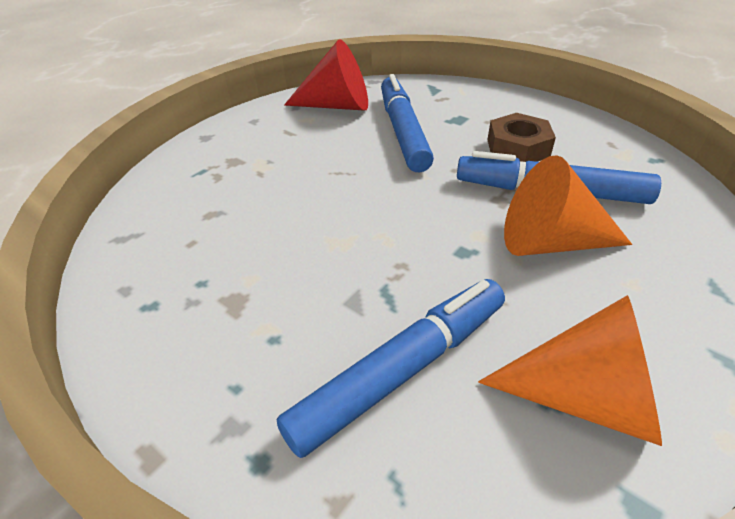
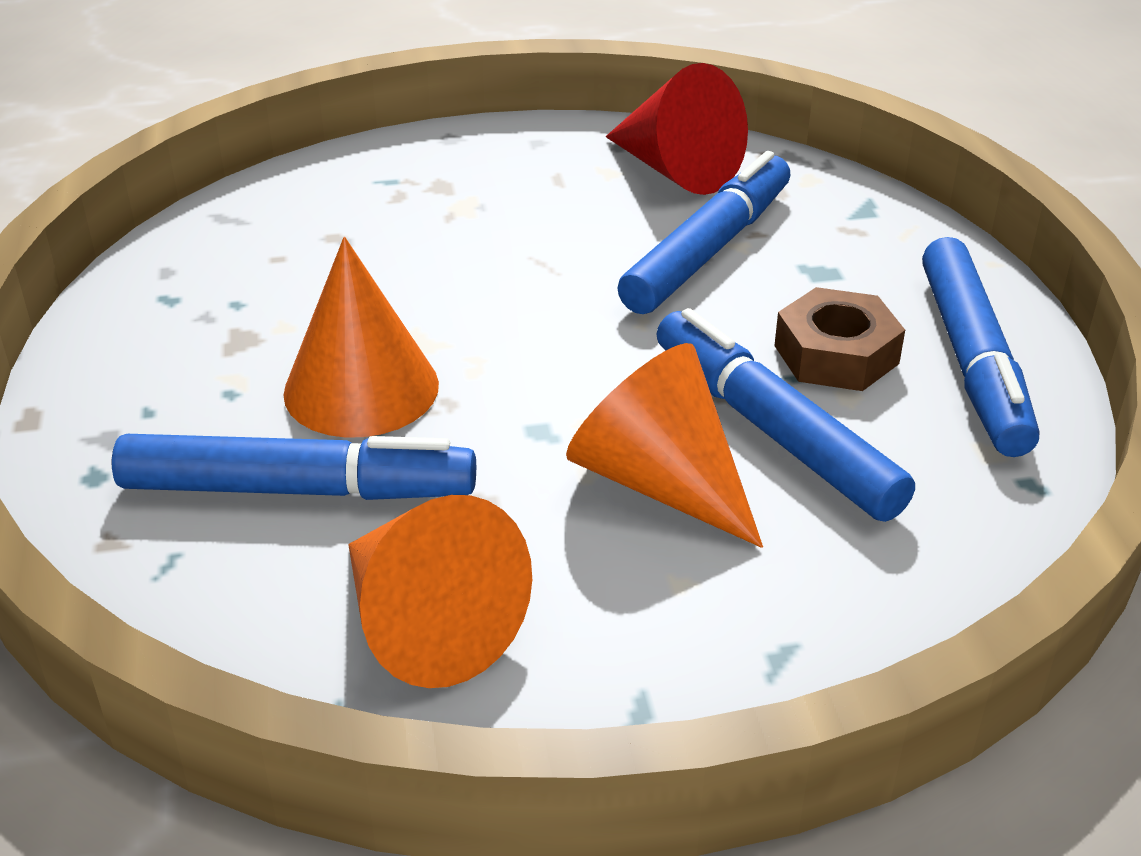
camera: 40 degrees right, 5 degrees down
none -> orange cone [283,237,439,438]
none -> blue marker [922,237,1039,457]

